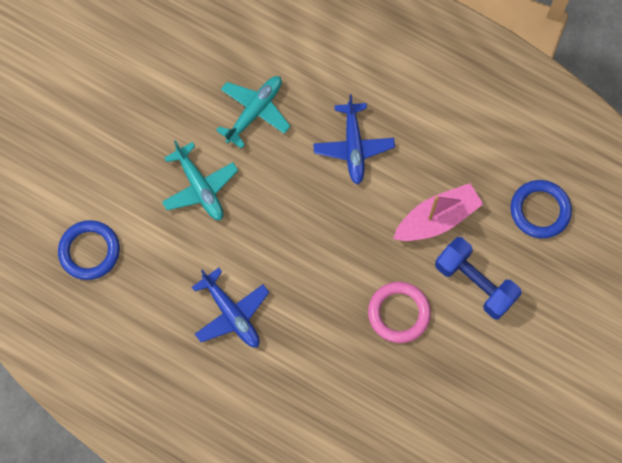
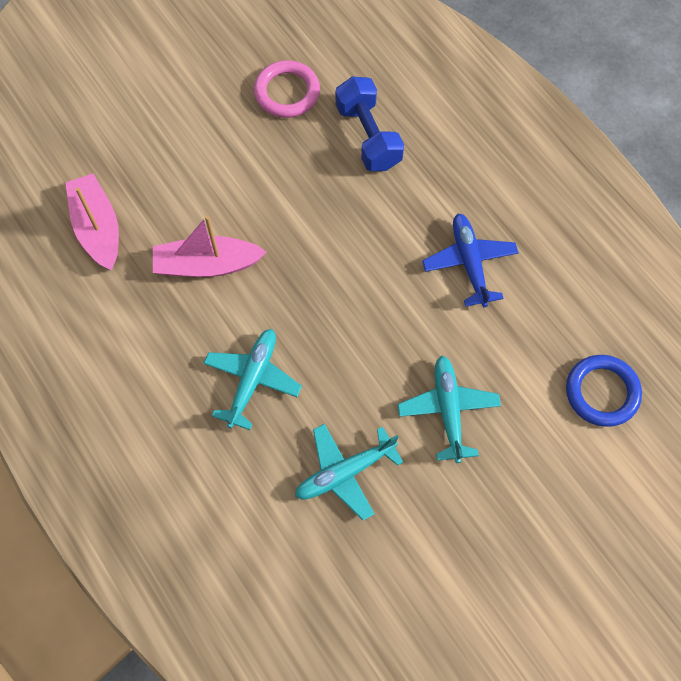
camera: 155 degrees left, 5 degrees down
blue plane [313,94,395,184] -> turquoise plane [204,329,302,430]
pink ring [368,282,431,343] -> pink ring moved to [254,60,320,118]
blue dumbbell [435,237,522,319] -> blue dumbbell moved to [335,77,404,171]
blue ring [510,180,572,238] -> pink boat [65,174,119,270]

